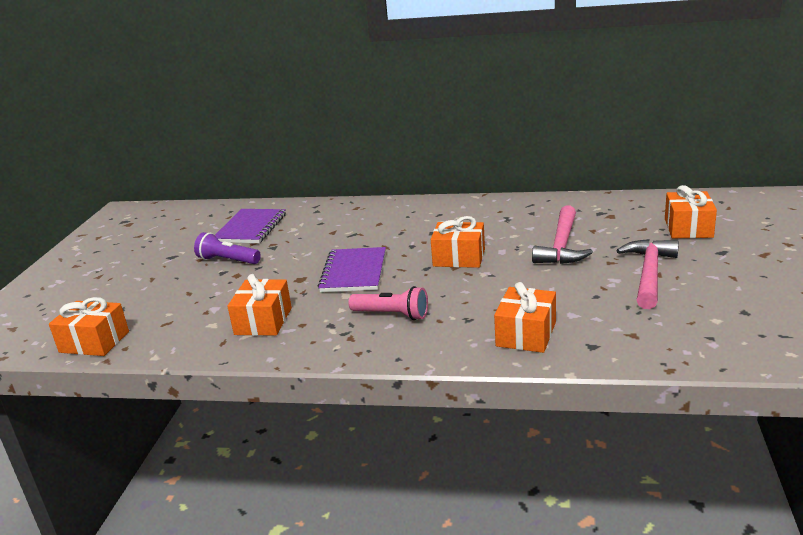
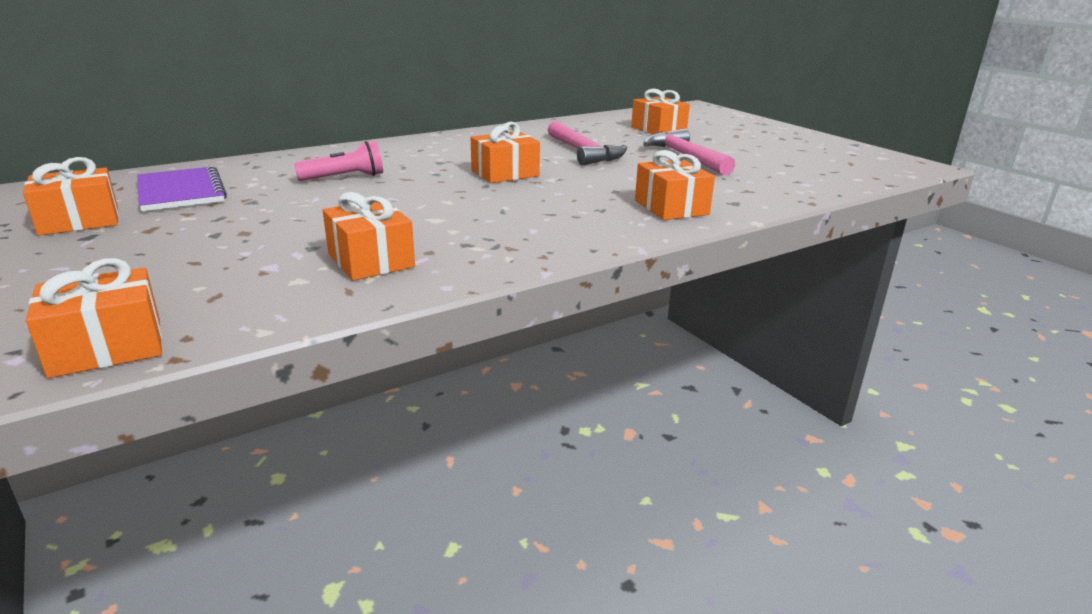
camera: 45 degrees left, 0 degrees up
purple flashlight [194,232,261,264] -> none
purple notebook [318,247,386,292] -> none
pink flashlight [348,286,428,320] -> pink flashlight moved to [294,141,383,181]
none -> orange gift [23,157,119,236]

